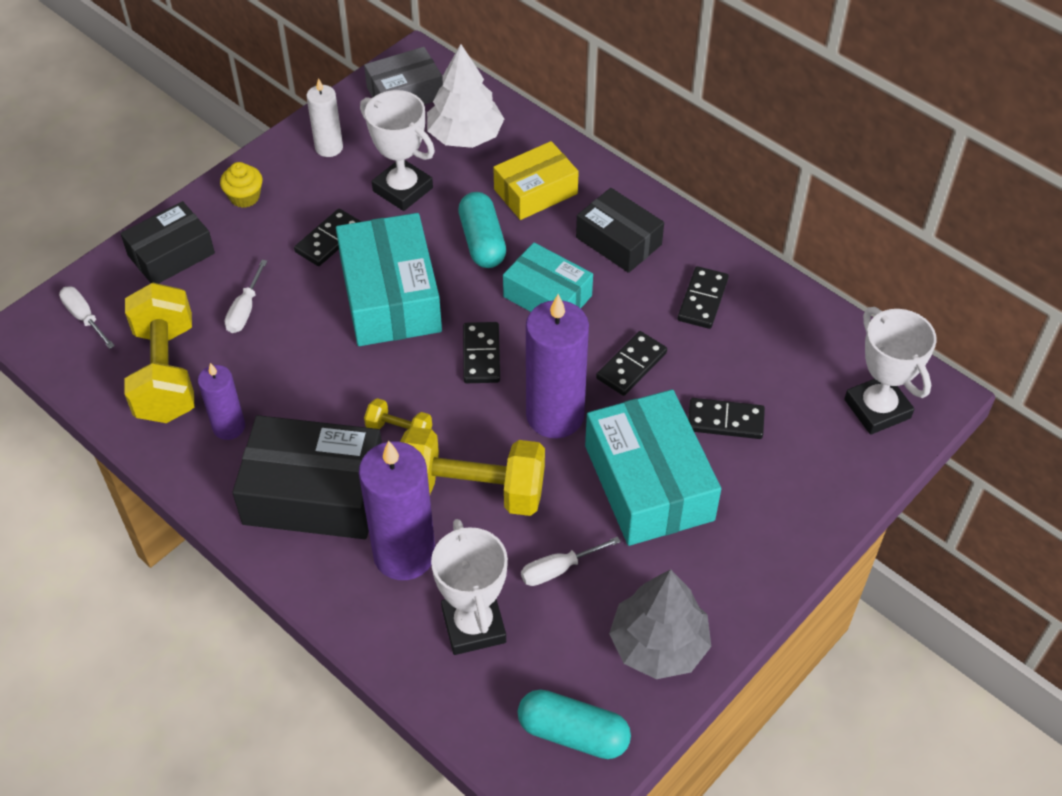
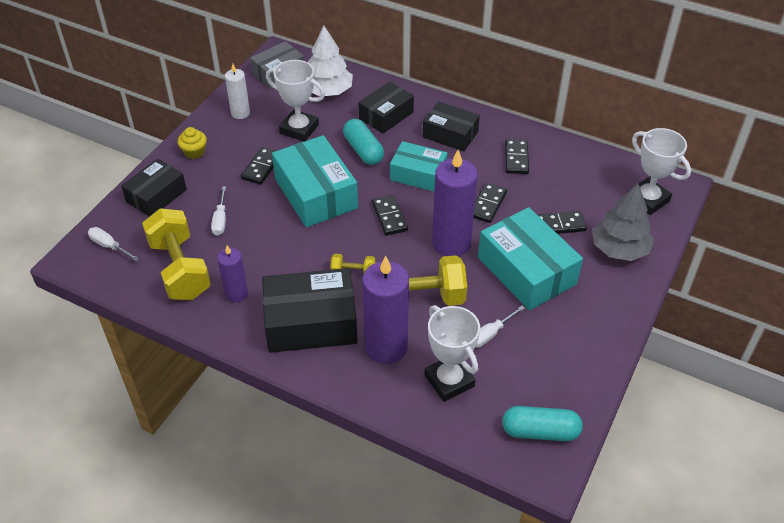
camera: 15 degrees left, 5 degrees down
yellow box [493,141,579,220] -> black box [358,82,414,133]
grey tree [609,569,711,679] -> grey tree moved to [592,183,654,261]

